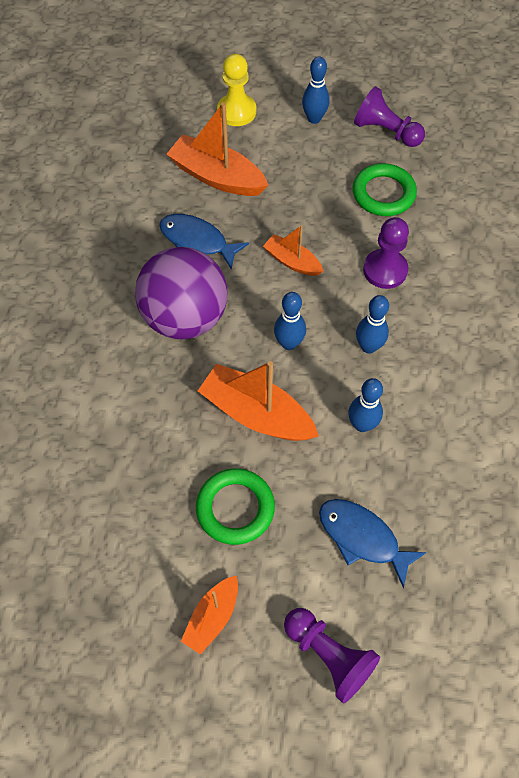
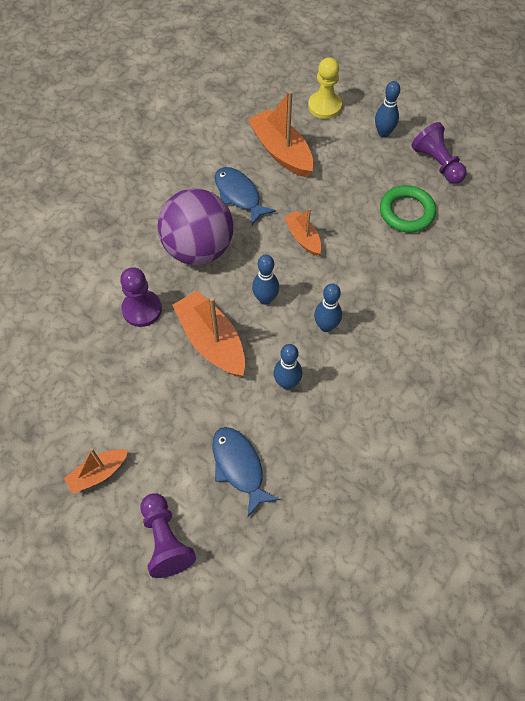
camera: 25 degrees right, 0 degrees up
green ring [196,468,275,545] -> none
purple pawn [363,217,409,289] -> purple pawn moved to [120,267,162,327]

